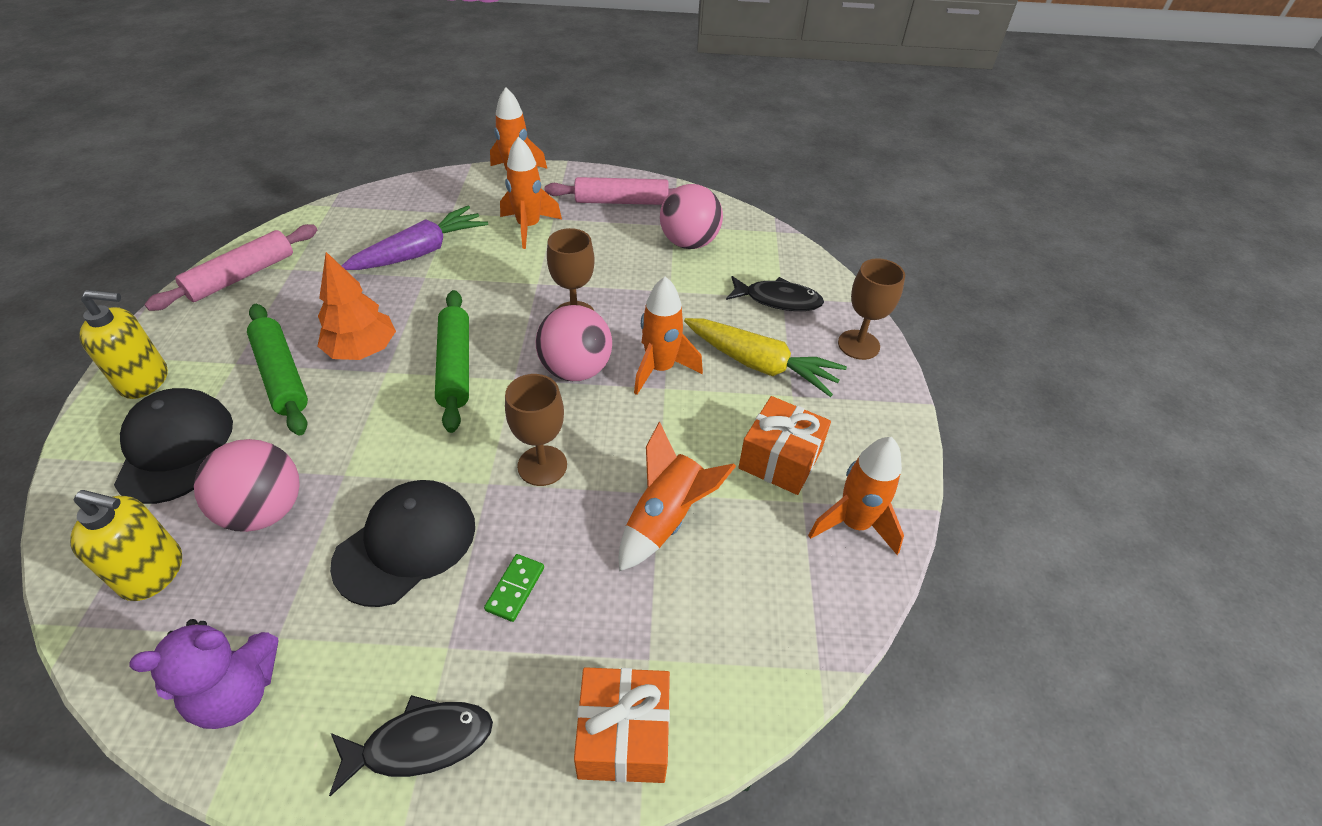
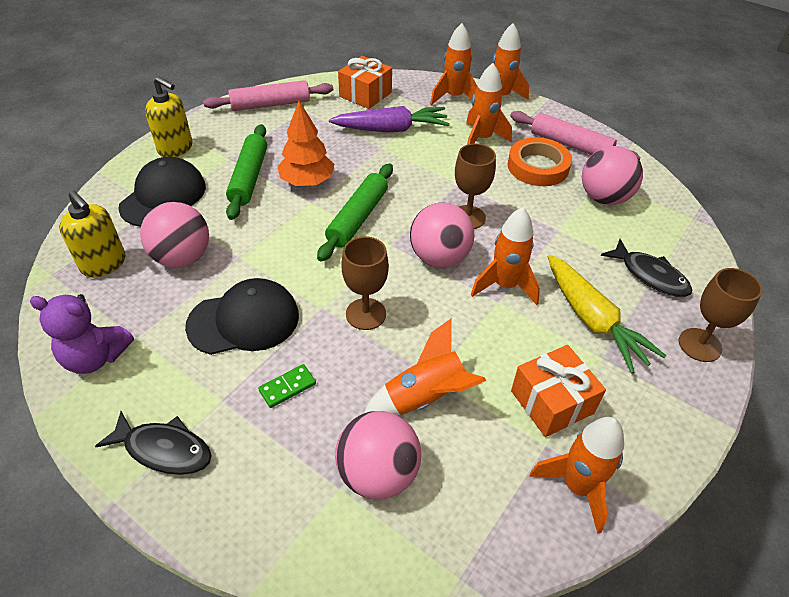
camera: 35 degrees right, 0 degrees up
orange gift [574,667,670,783] -> orange gift moved to [338,56,392,109]
none -> pink ball [335,411,421,500]
none -> orange rocket [430,23,477,105]
none -> orange tape [508,137,572,186]

